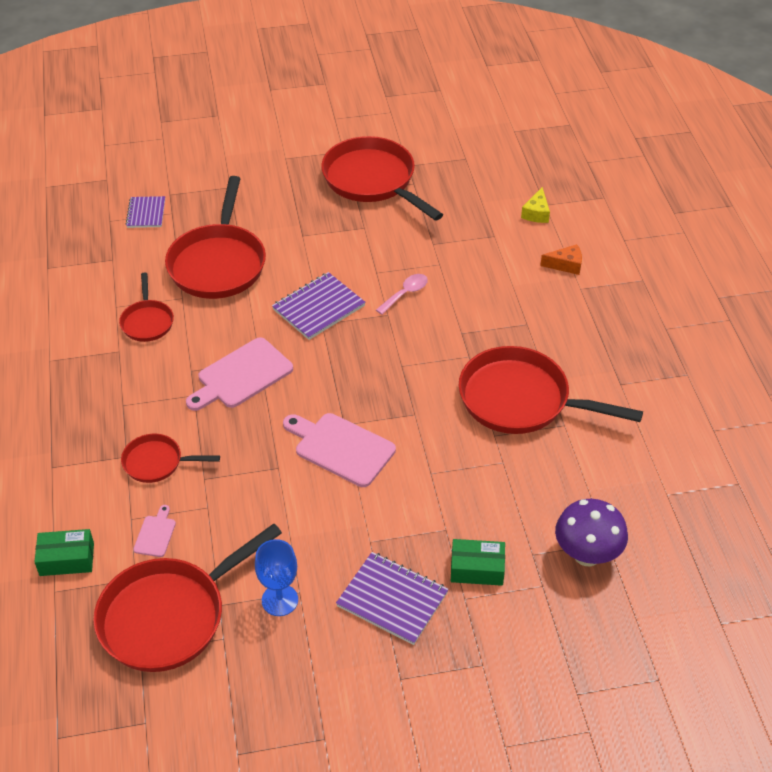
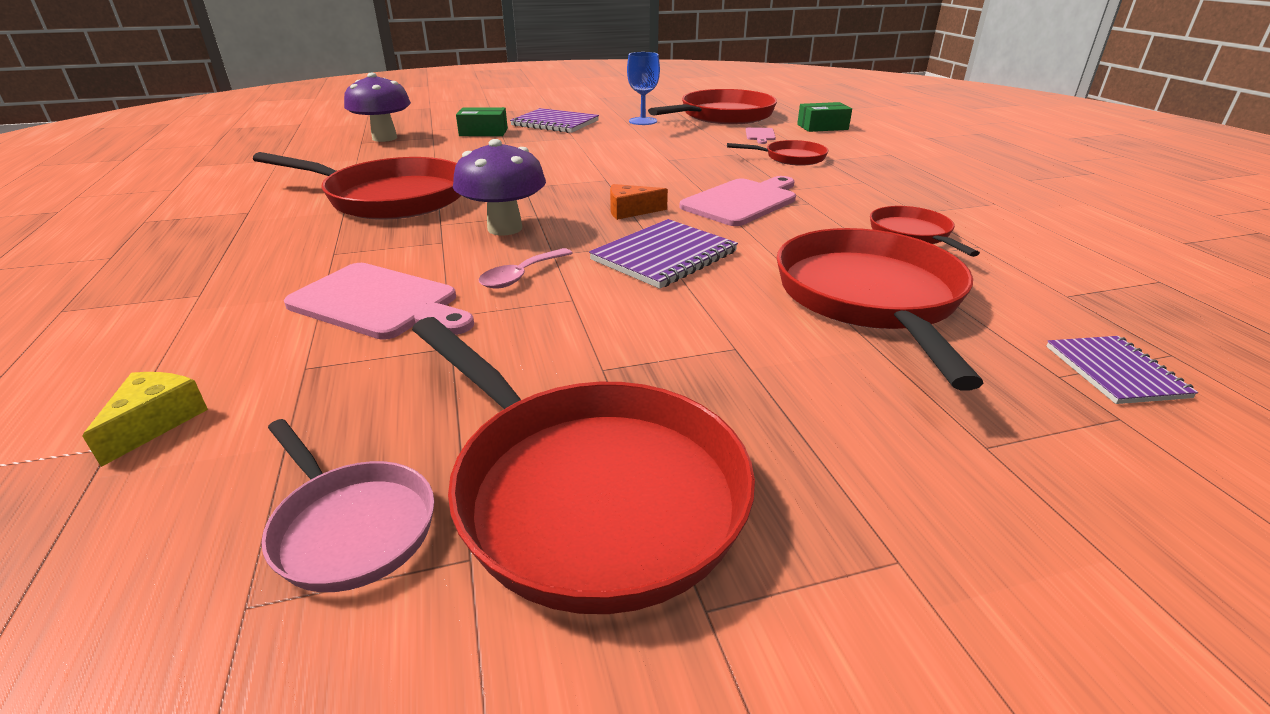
camera: 175 degrees right, 15 degrees down
pink cutting board [283,413,396,487] -> pink cutting board moved to [284,263,474,340]
orange cheese [540,244,582,275] -> orange cheese moved to [610,184,668,220]
none -> pink pan [262,419,434,592]
none -> purple mushroom [453,139,546,236]

